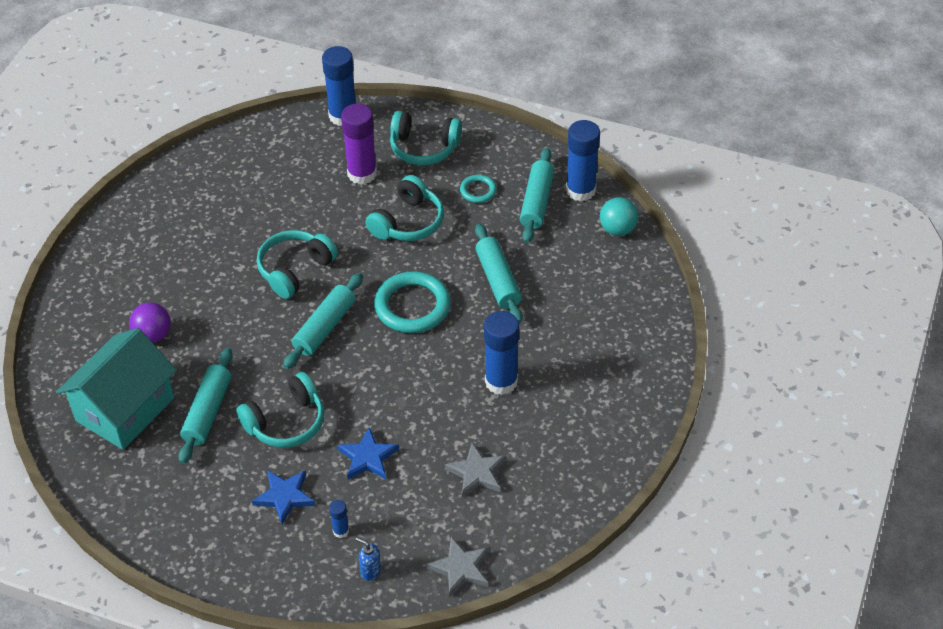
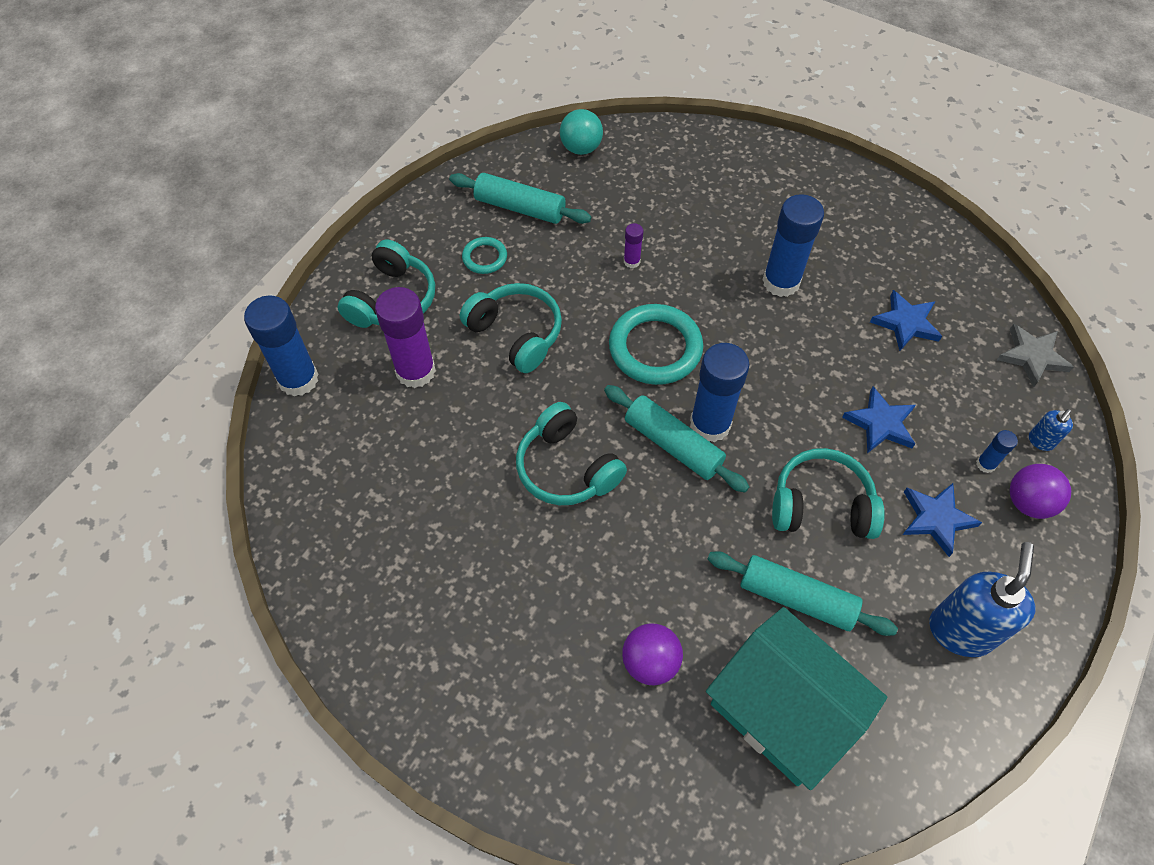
camera: 80 degrees left, 10 degrees up
turquoise headphones [236,372,324,448] -> turquoise headphones turned 60 degrees counterclockwise [772,448,885,539]
grey star [445,443,506,497] -> blue star [870,290,942,351]
turquoise rolling pin [475,224,522,323] -> purple glue stick [624,223,643,268]
blue glue stick [566,120,600,202] -> blue glue stick moved to [690,343,749,442]
none -> blue soap dispenser [929,542,1035,657]
none -> purple ball [1010,464,1071,519]

